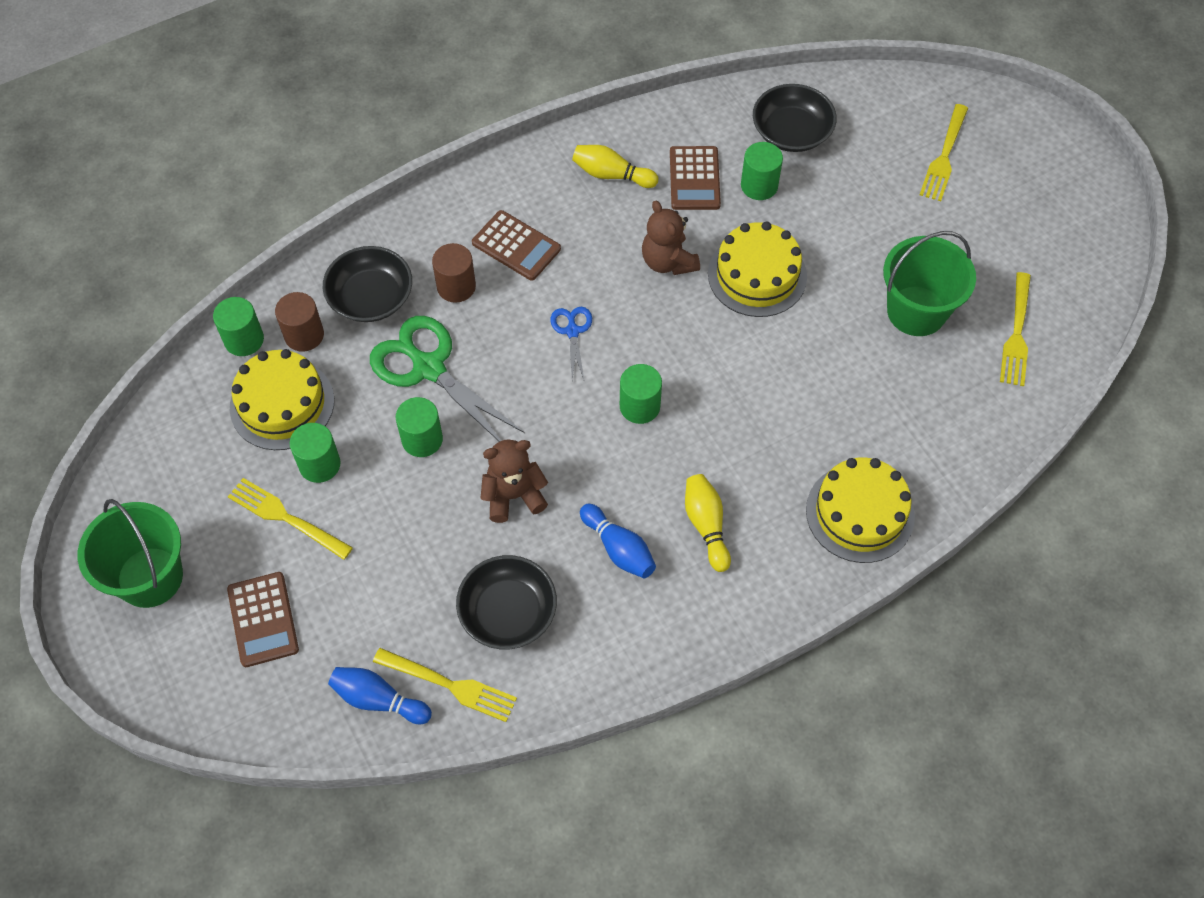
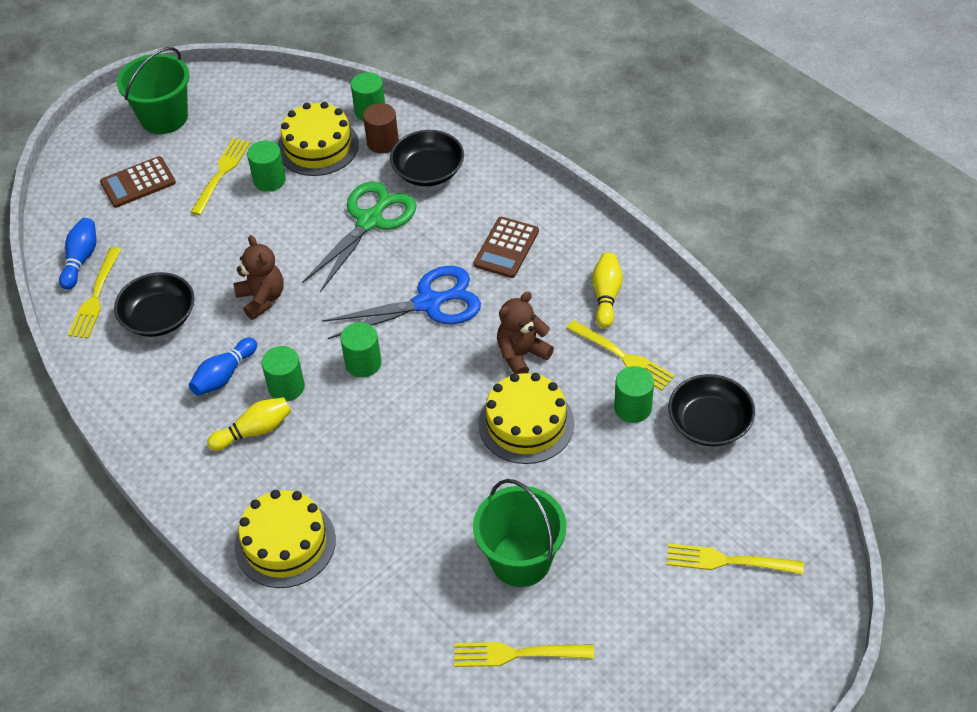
camera: 80 degrees right, 10 degrees down
green cylinder [396,397,443,457] -> green cylinder moved to [262,346,305,402]
brown cylinder [432,243,476,303] -> none
blue scissors [551,307,592,379] -> blue scissors [322,266,481,339], size x2.02
brown calculator [670,146,721,210] -> yellow fork [567,320,675,391]

